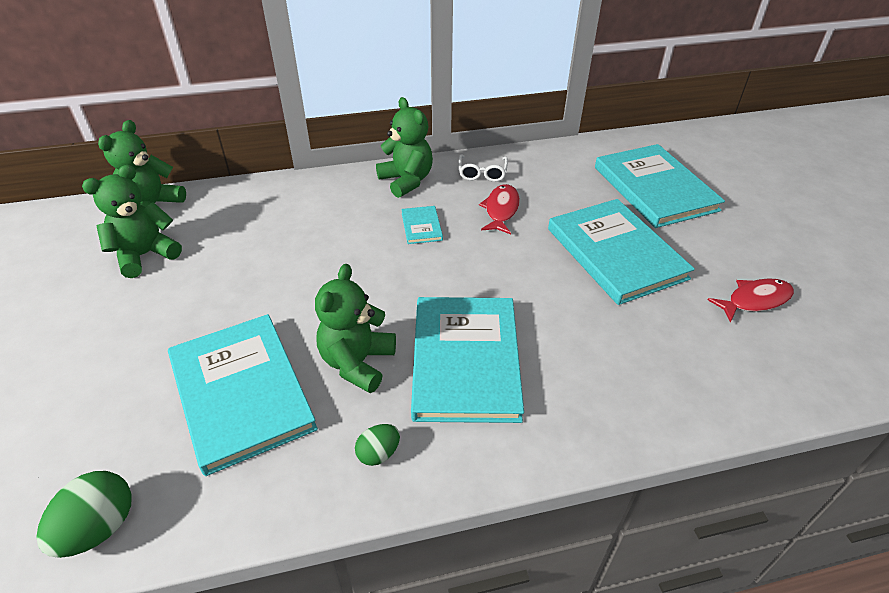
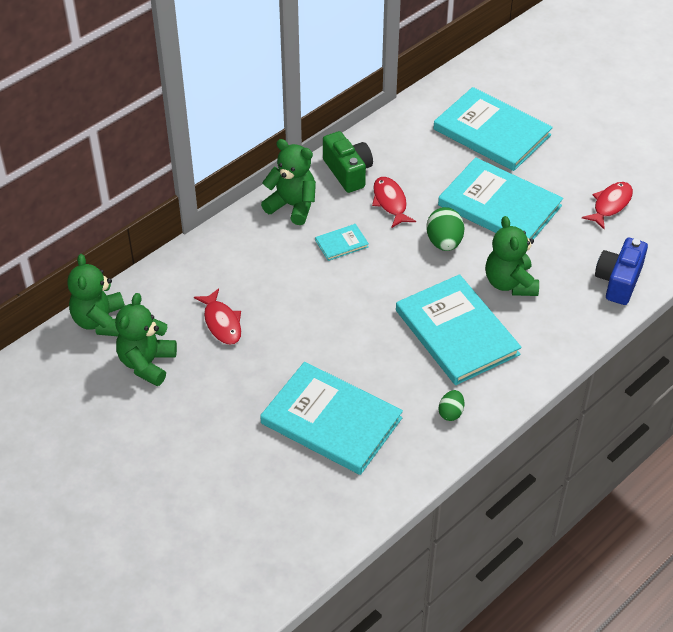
camera: 30 degrees left, 5 degrees up
green egg [36,471,132,558] -> green egg moved to [426,207,465,251]
green teddy bear [315,264,396,393] -> green teddy bear moved to [485,216,539,296]
turquoise book [401,206,443,244] -> turquoise book turned 75 degrees counterclockwise [315,224,369,261]
white glasses [459,154,508,182] -> green camera [323,131,373,193]
none -> red fish [194,288,241,345]
none -> blue camera [595,238,648,305]

